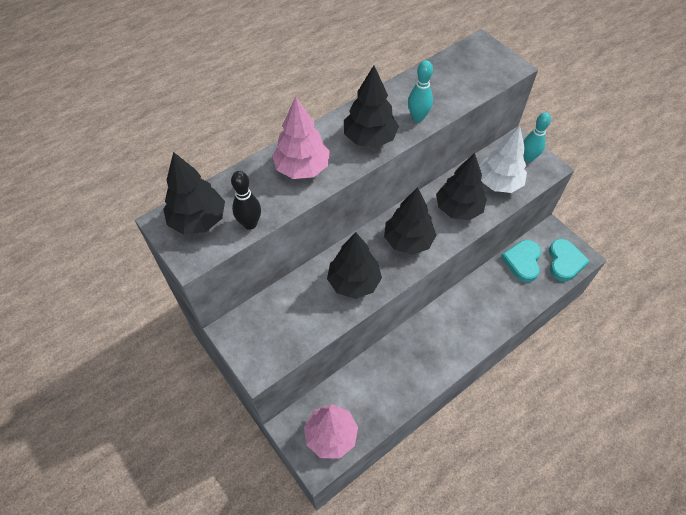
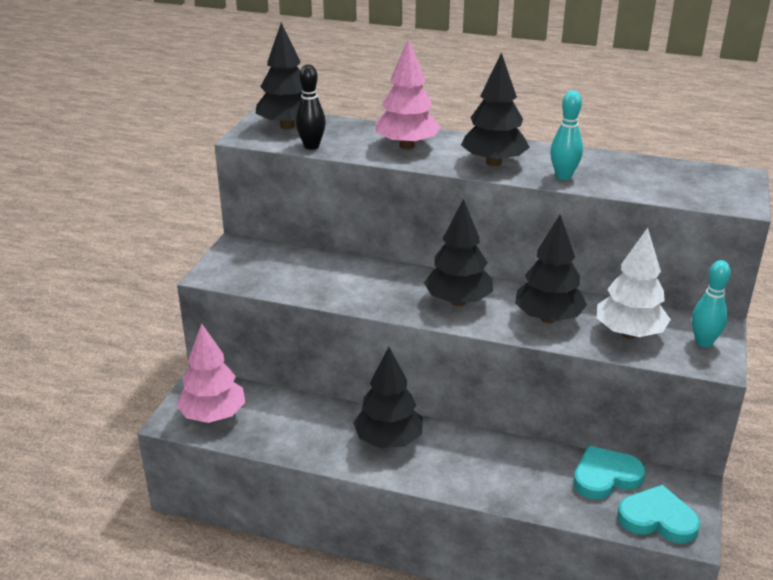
camera: 55 degrees right, 25 degrees down
black tree [327,232,382,299] -> black tree moved to [353,347,423,448]
turquoise heart [549,239,590,282] -> turquoise heart turned 135 degrees counterclockwise [617,484,700,543]

